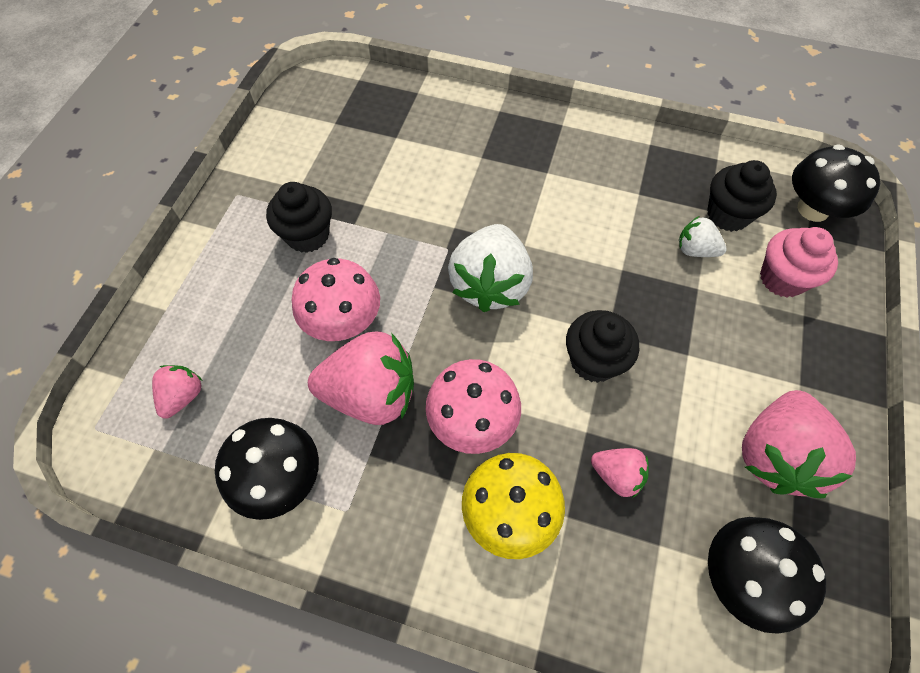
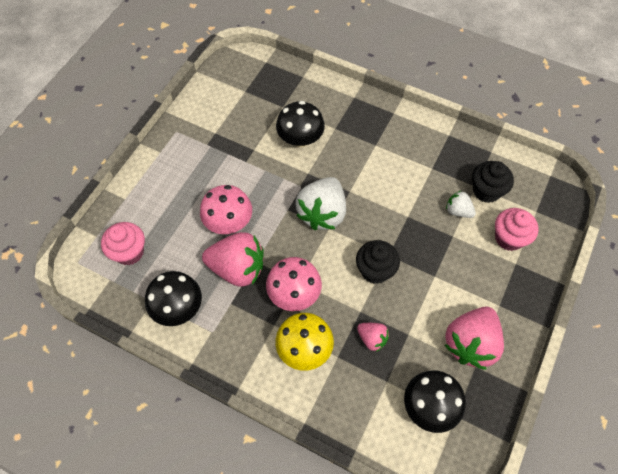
camera: 10 degrees right, 0 degrees up
pink strawberry [152,365,203,419] -> pink cupcake [101,222,145,265]
black cupcake [266,182,332,253] -> none
black mushroom [792,144,880,222] -> black mushroom moved to [276,101,325,147]

